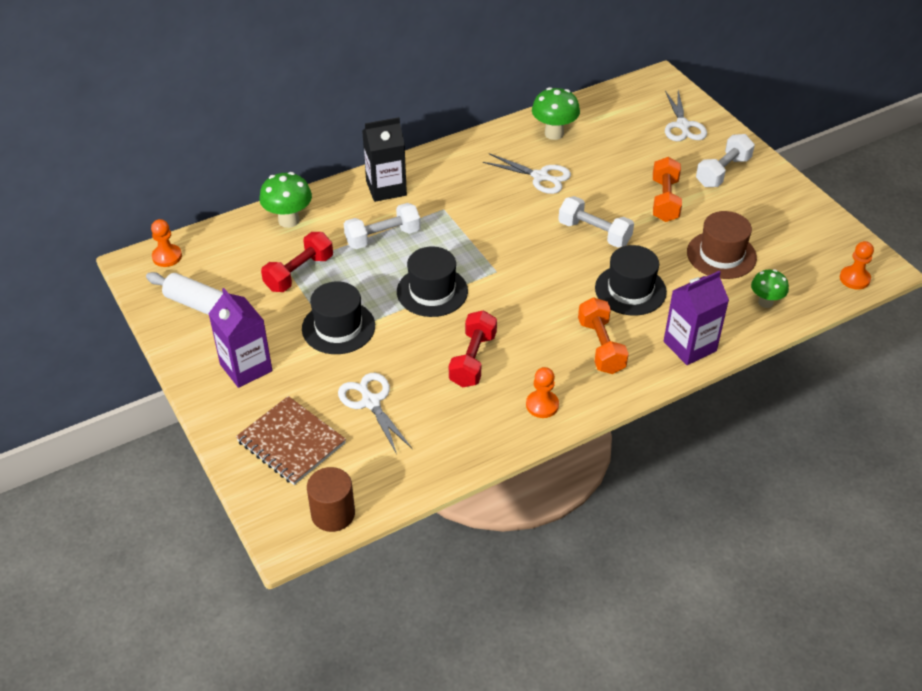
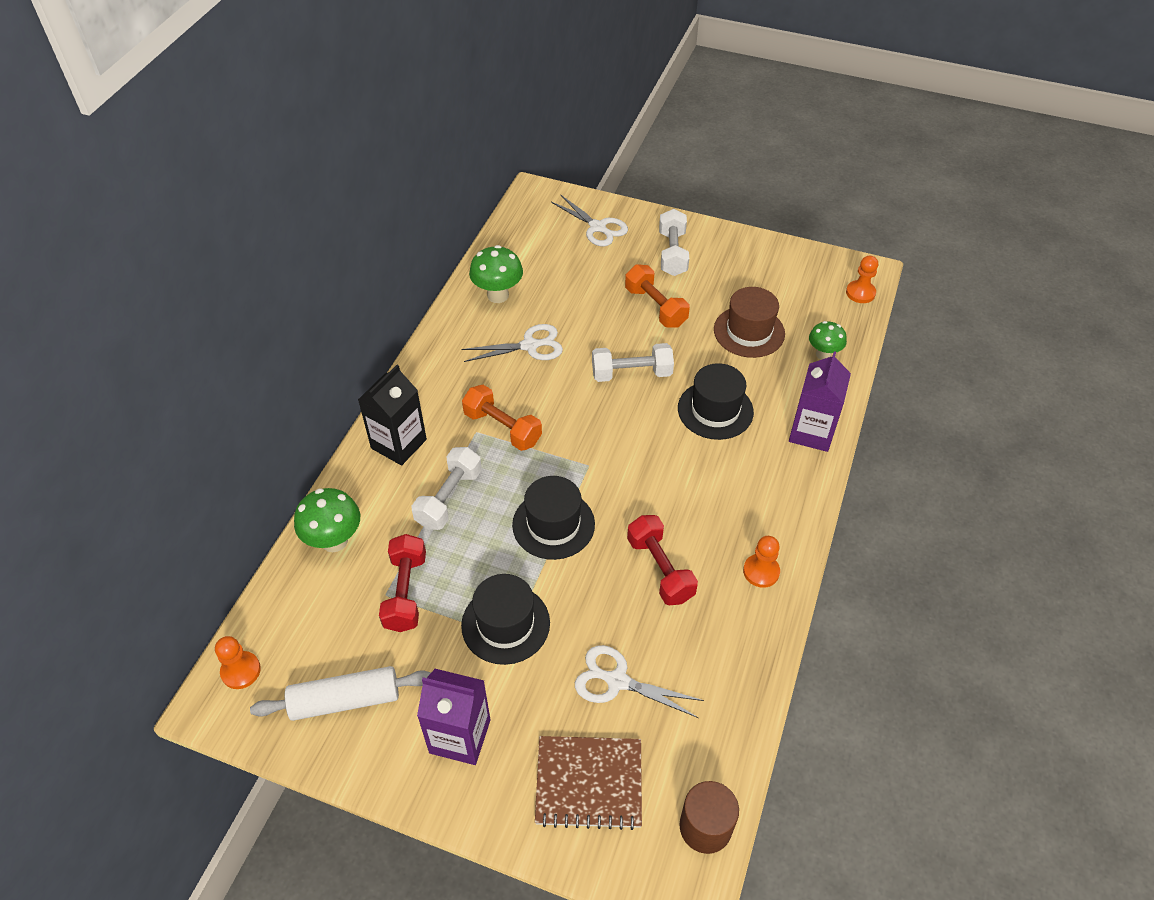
camera: 40 degrees left, 5 degrees up
orange dumbbell [578,297,629,374] -> orange dumbbell moved to [462,385,542,451]

